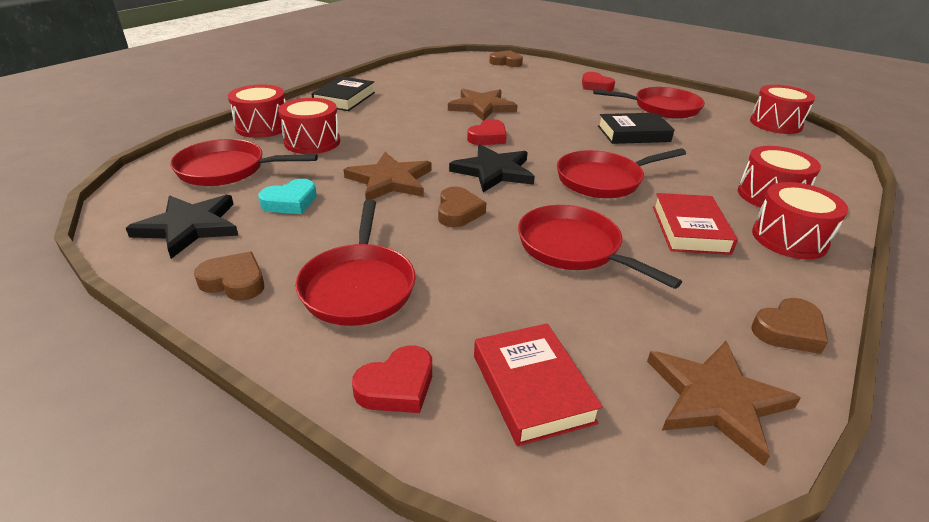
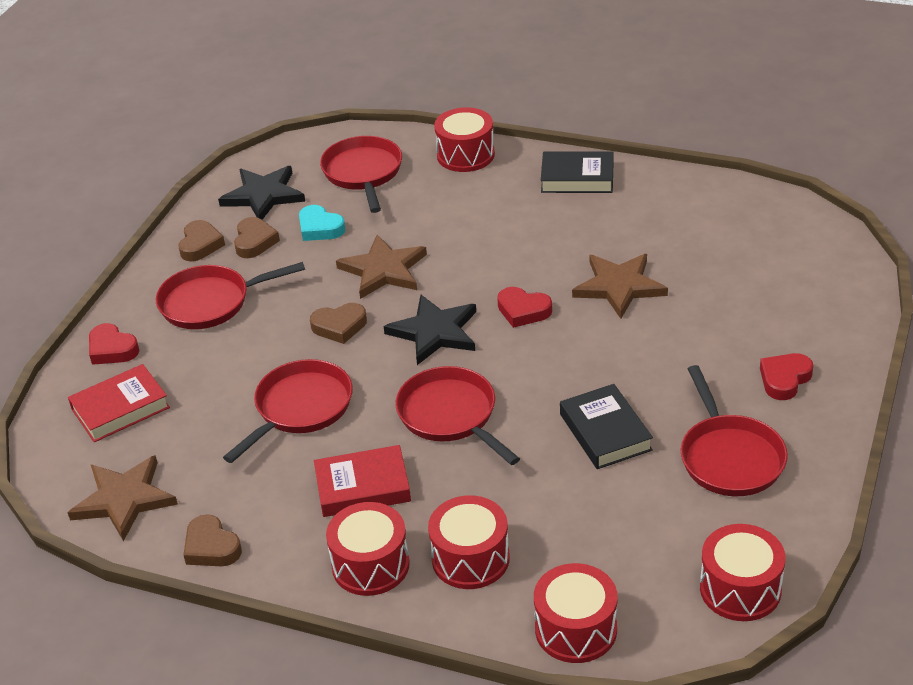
camera: 80 degrees right, 5 degrees up
red drum [278,98,340,154] -> red drum moved to [534,563,617,663]
brown heart [489,50,523,67] -> brown heart moved to [234,217,280,258]

